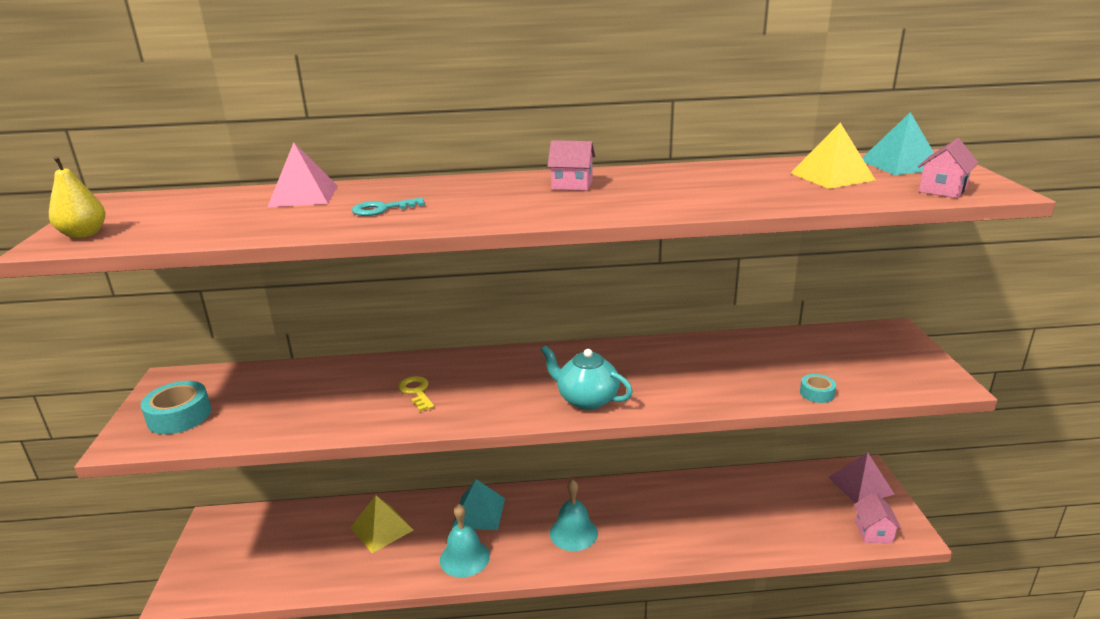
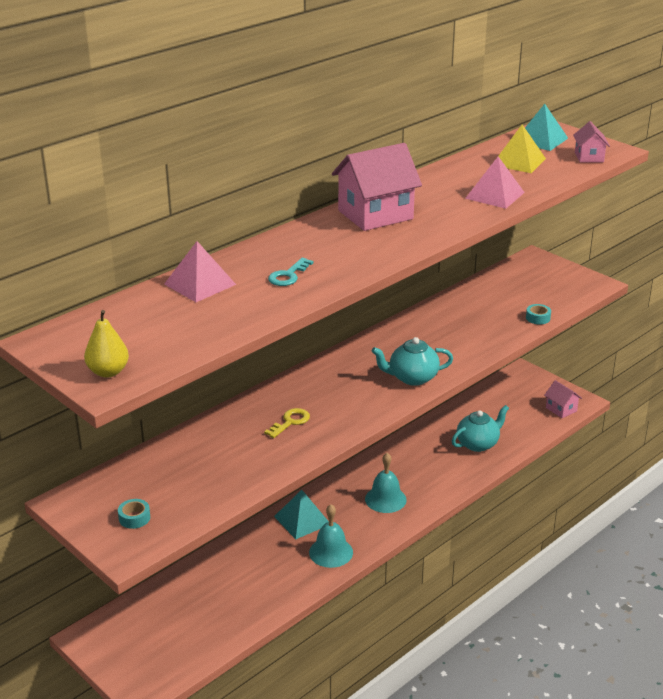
camera: 40 degrees left, 5 degrees up
turquoise tape [141,381,211,434] -> turquoise tape [118,499,150,529], size x0.56
yellow pyramid [350,495,413,553] -> none
yellow key [398,376,434,411] -> yellow key turned 105 degrees clockwise [264,408,310,438]
pink house [547,140,595,191] -> pink house [332,143,422,231], size x1.96
pink pyramid [828,452,894,503] -> pink pyramid moved to [465,156,525,209]
none -> turquoise teapot [452,405,509,452]

